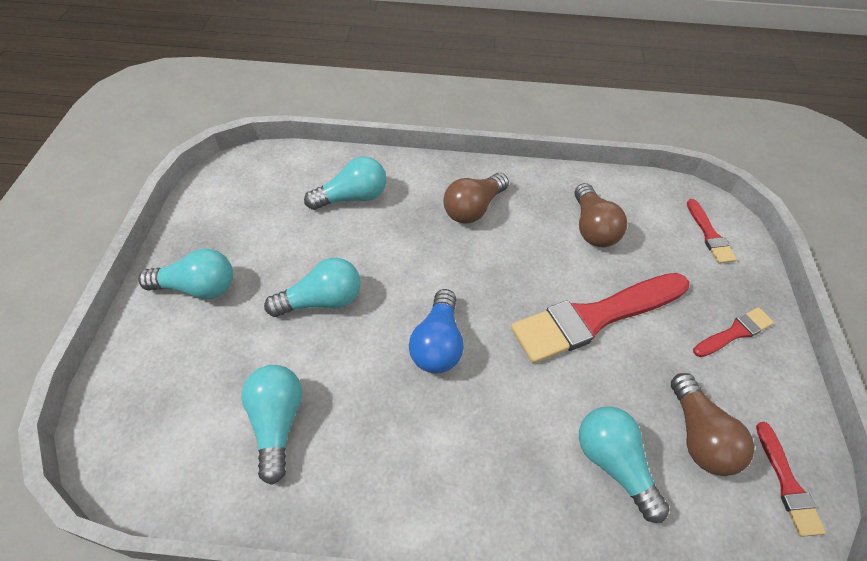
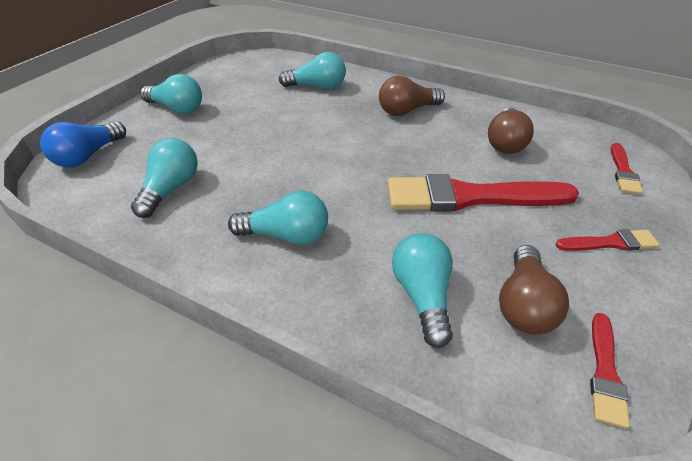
camera: 25 degrees right, 10 degrees down
turquoise light bulb [264,258,361,317] -> turquoise light bulb moved to [228,190,328,245]
blue light bulb [409,289,464,373] -> blue light bulb moved to [40,121,126,167]

